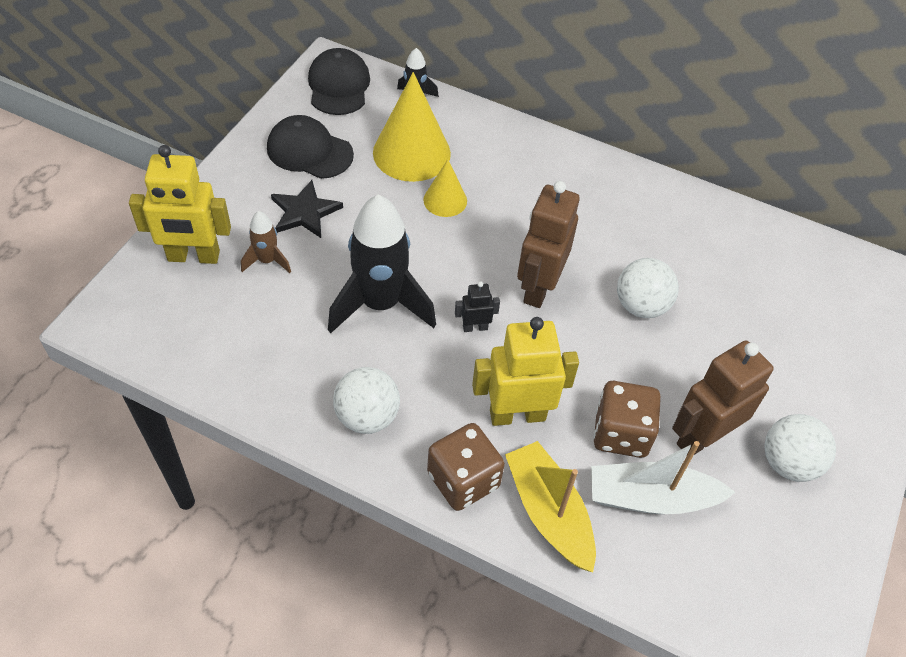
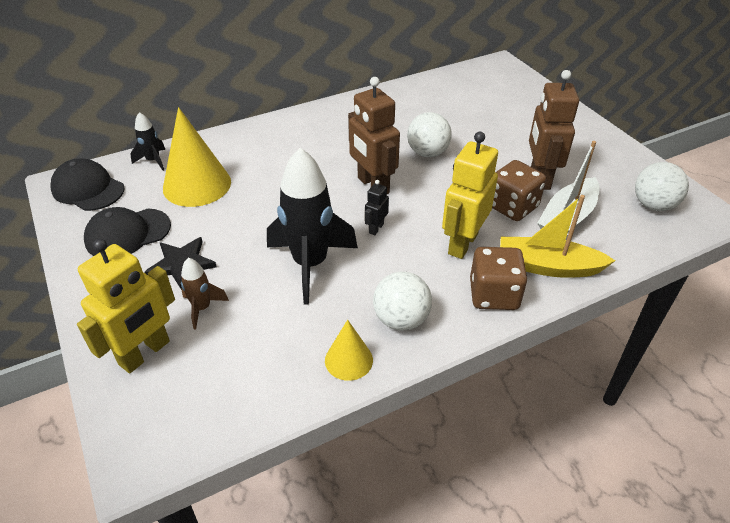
camera: 50 degrees left, 10 degrees down
yellow cone [423,159,467,217] -> yellow cone moved to [325,320,373,381]
white ball [764,414,836,482] -> white ball moved to [635,162,689,211]

